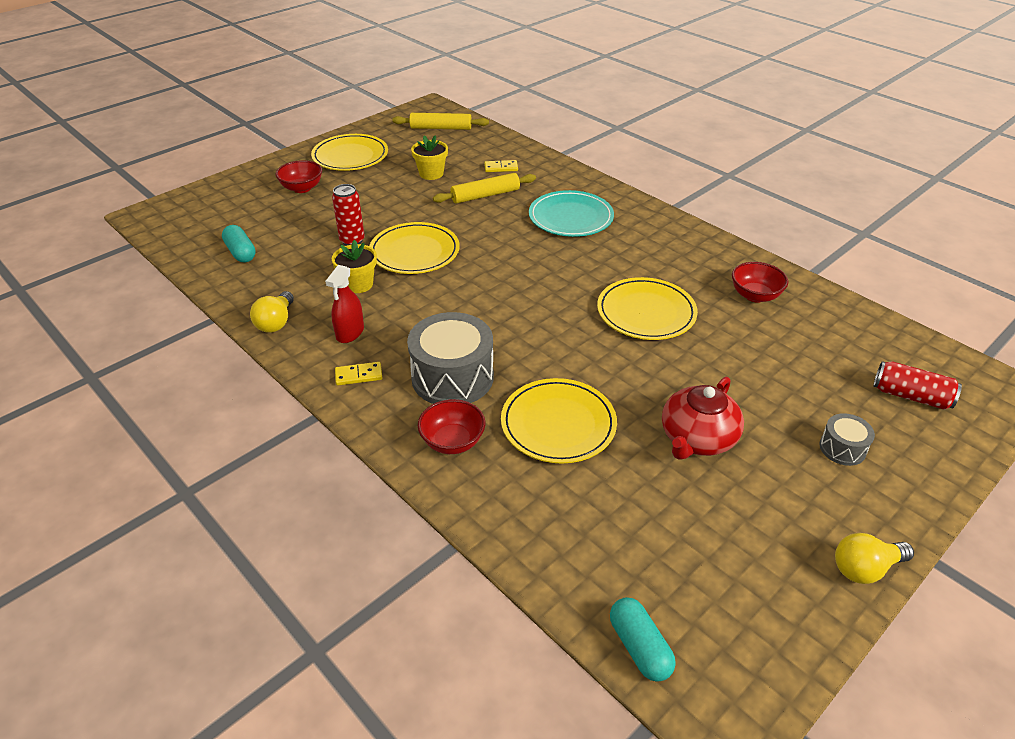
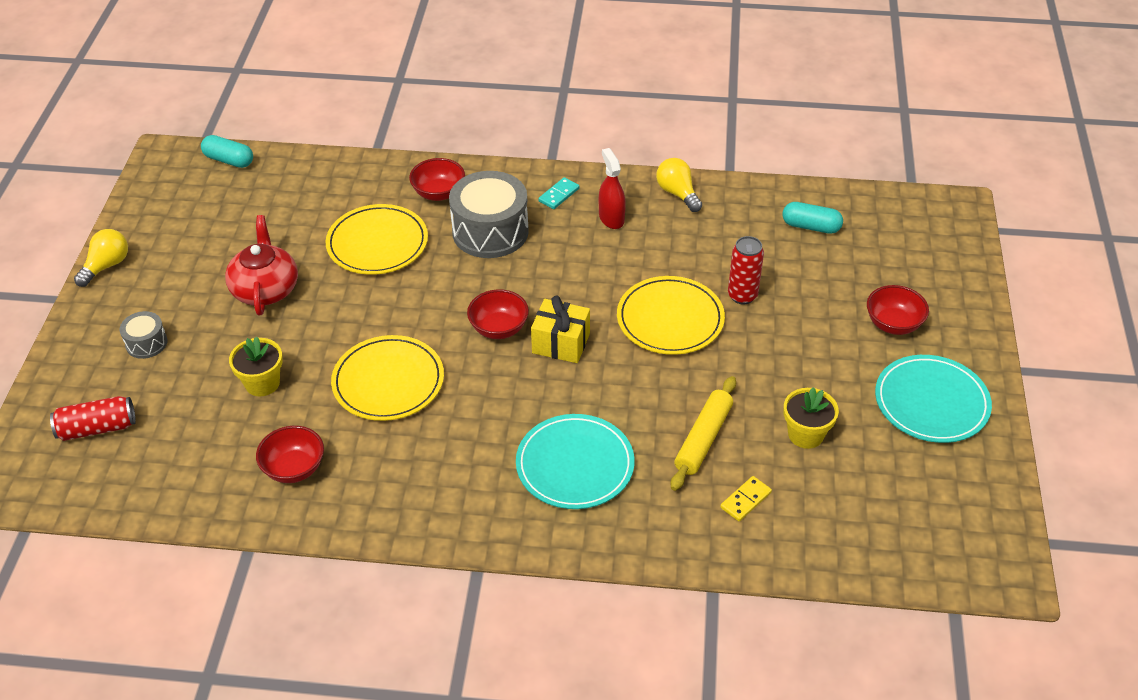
camera: 140 degrees right, 5 degrees up
yellow plate [311,134,388,171] -> turquoise plate [875,355,992,443]
yellow flower pot [332,240,377,293] -> yellow flower pot moved to [229,336,283,397]
yellow domino [335,362,382,385] -> turquoise domino [538,177,579,209]
yellow rolling pin [392,113,489,130] -> none
none -> red bowl [467,289,529,339]
none -> yellow gift [531,295,590,363]

